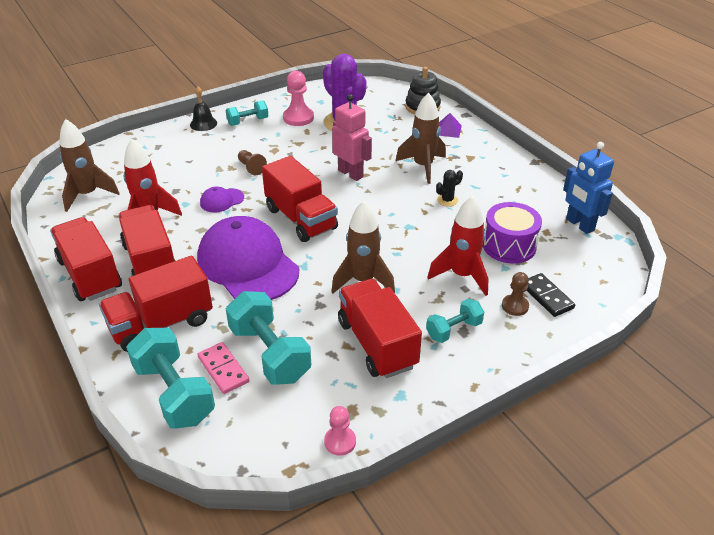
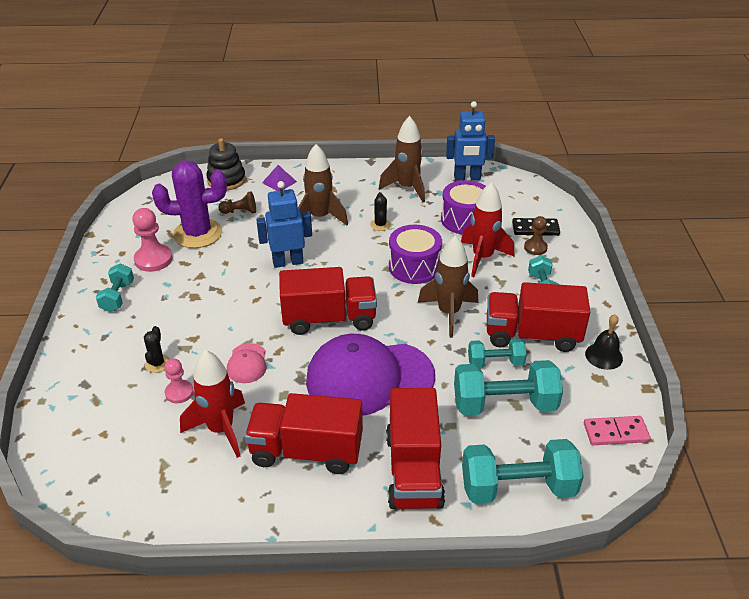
camera: 60 degrees left, 0 degrees up
red truck [50,217,122,301] -> none
brown rocket [59,119,120,212] -> brown rocket moved to [379,116,425,202]
black bell [190,86,217,131] -> black bell moved to [585,314,623,370]
pink domino [197,342,250,394] -> pink domino moved to [584,416,650,445]
purple cap [200,187,244,213] -> pink cap [227,343,267,383]
brown pawn [238,150,267,175] -> brown pawn moved to [218,191,256,214]
pink pawn [324,406,356,455] -> pink pawn moved to [165,358,194,404]
pink robot [332,94,372,181] -> blue robot [256,181,312,268]
none -> black cactus [144,326,170,373]
none -> purple drum [389,225,442,284]
none -> turquoise dumbbell [468,339,527,368]

